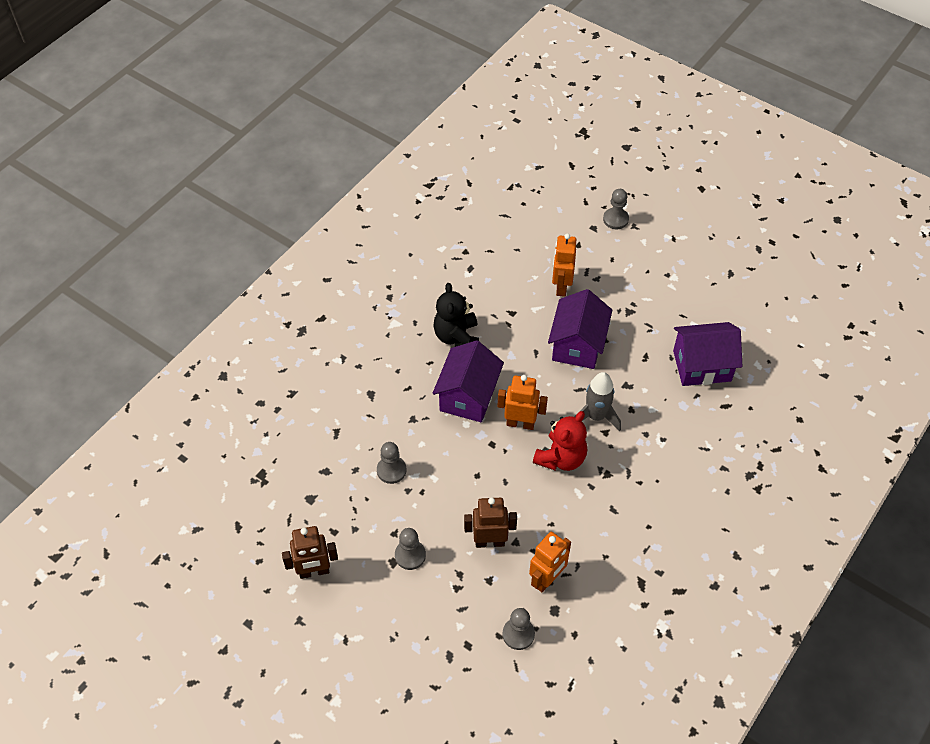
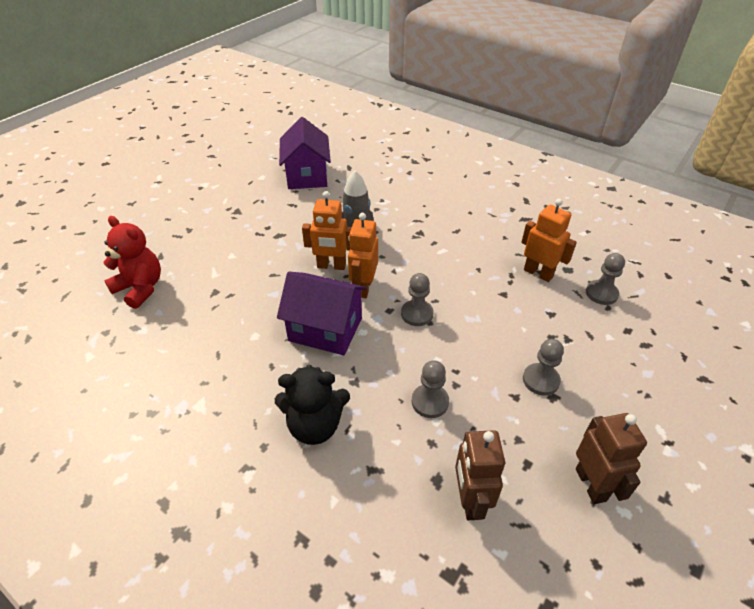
camera: 90 degrees left, 10 degrees down
black teddy bear [433,283,479,347] -> black teddy bear moved to [275,365,350,445]
brown robot [464,498,517,548] -> brown robot moved to [455,430,505,520]
red teddy bear [533,411,587,471] -> red teddy bear moved to [103,216,161,309]
purple house [548,289,613,369] -> none
orange robot [552,233,577,297] -> orange robot moved to [302,191,352,270]
grey pawn [603,189,629,229] -> grey pawn moved to [401,273,434,326]

